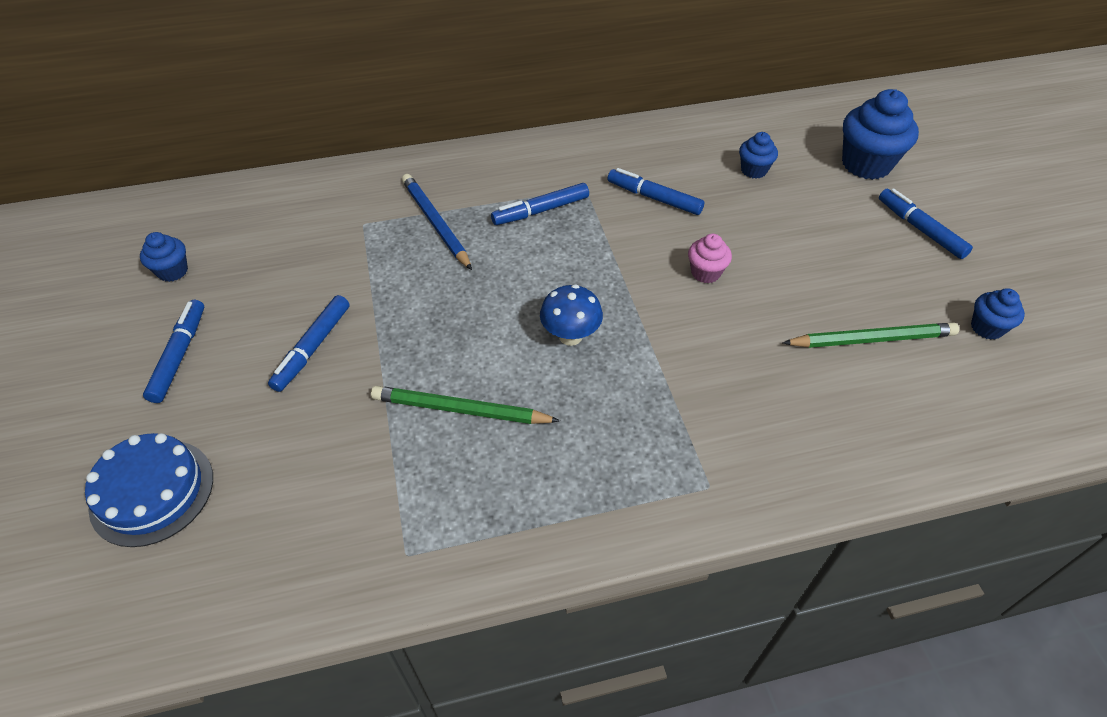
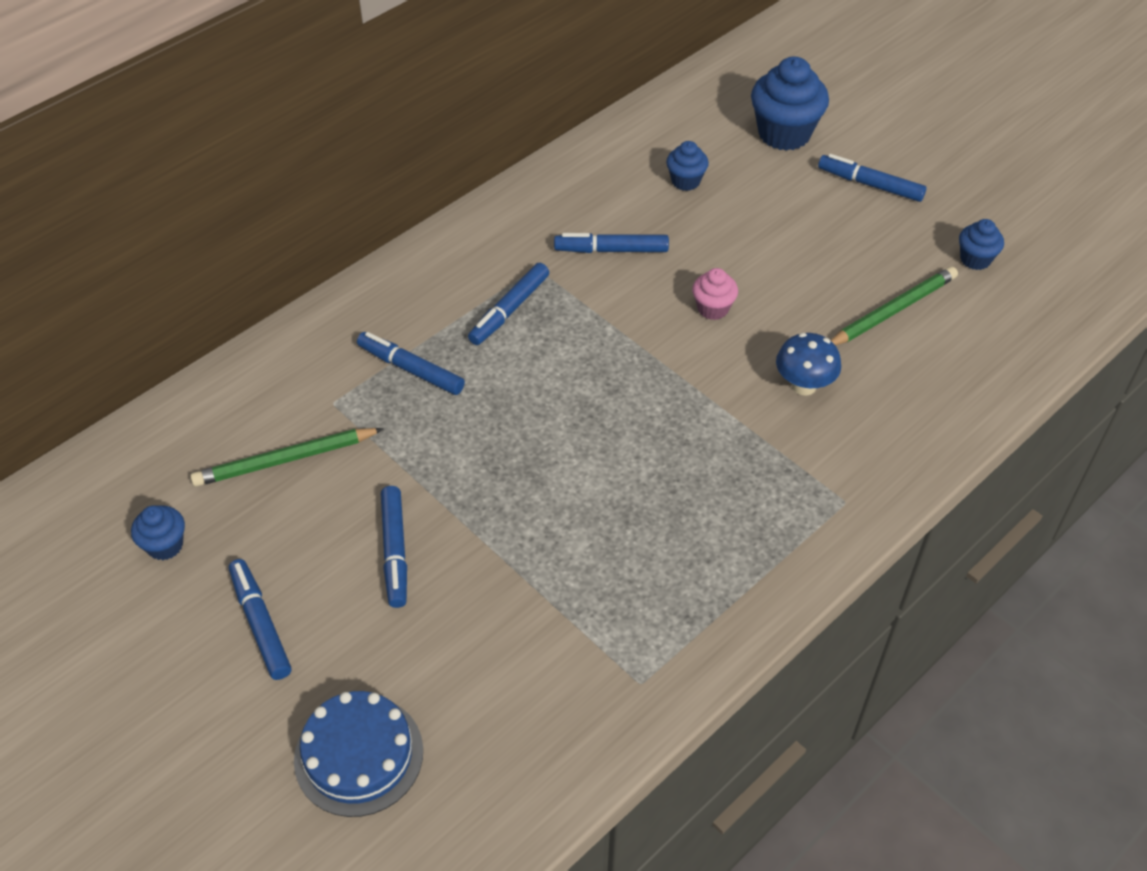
camera: 30 degrees left, 0 degrees up
green pencil [371,386,560,424] -> green pencil moved to [190,428,384,487]
blue pencil [402,174,472,270] -> blue marker [357,332,465,395]
blue mushroom [540,284,603,346] -> blue mushroom moved to [776,333,841,396]

